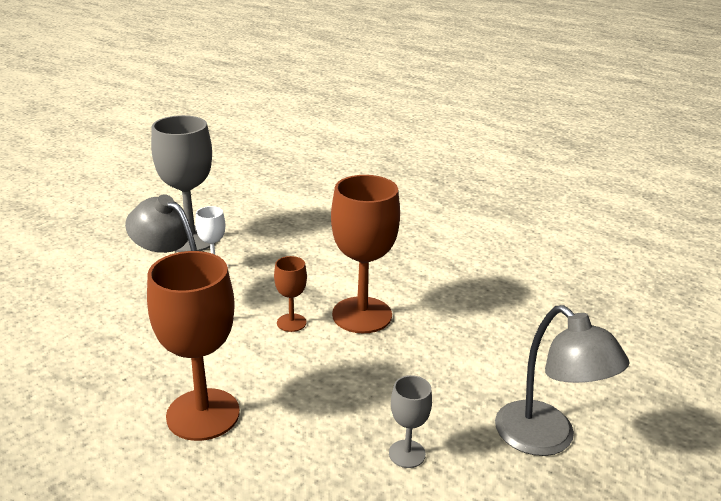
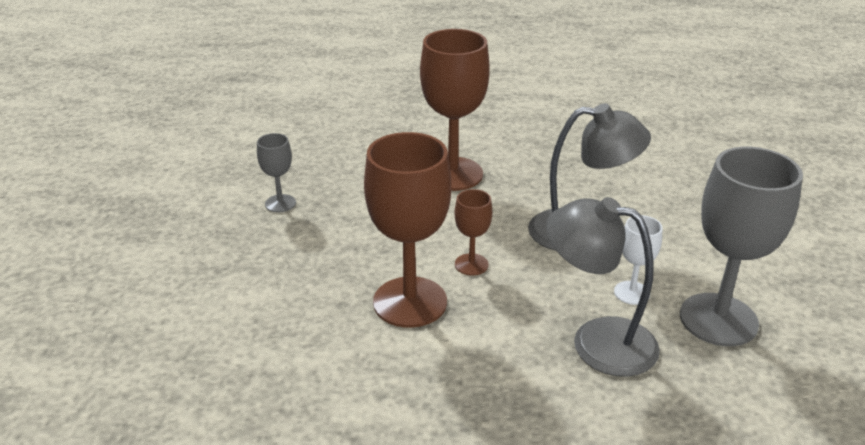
camera: 150 degrees right, 5 degrees up
grey lamp [495,305,629,456] -> grey lamp moved to [546,197,660,377]

